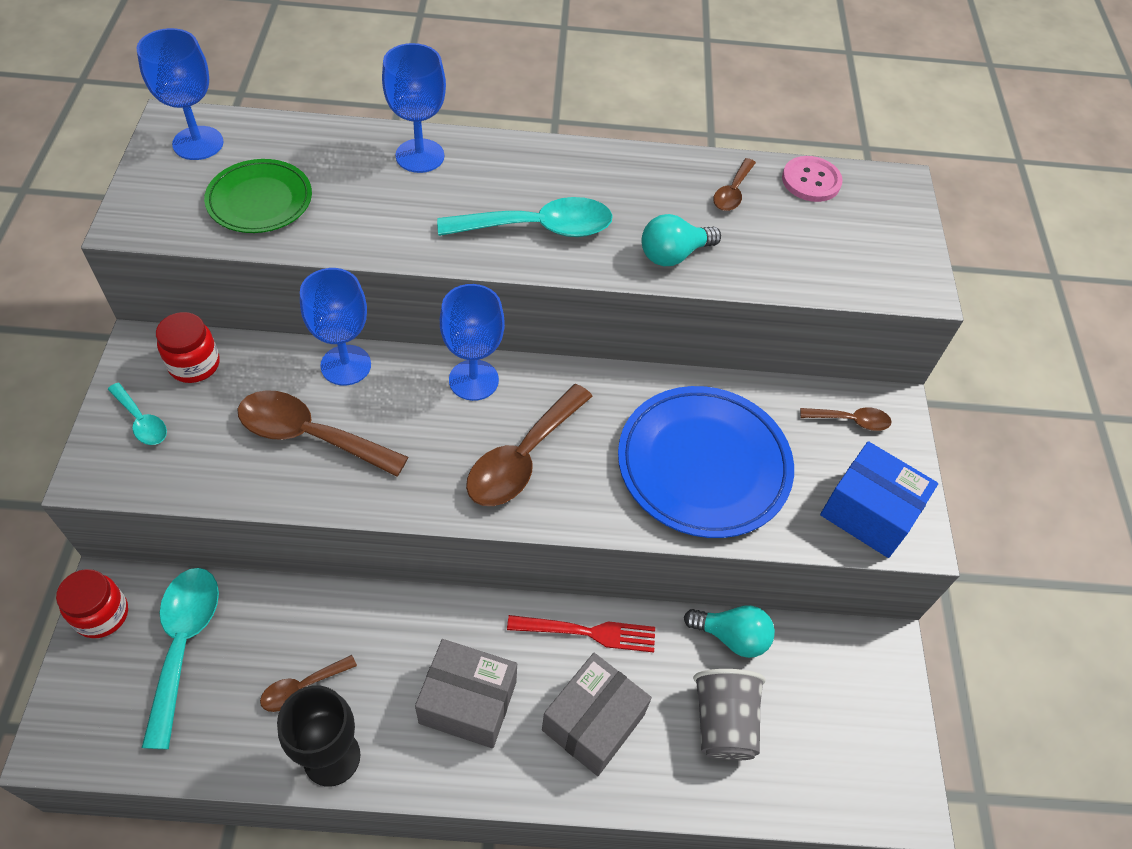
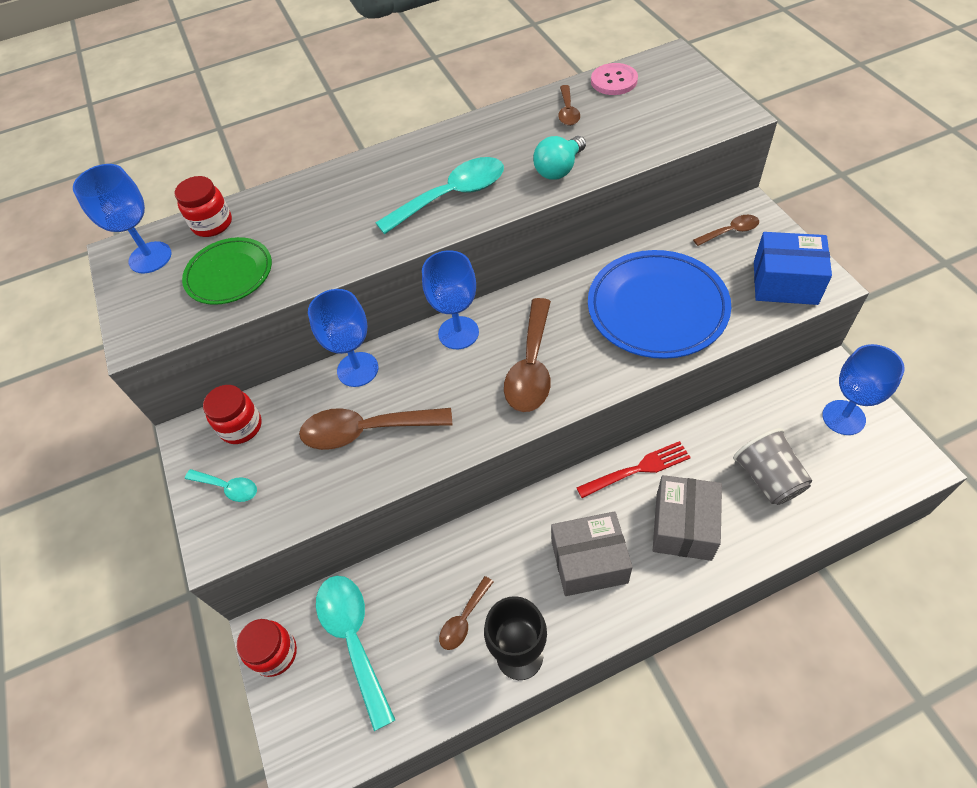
camera: 15 degrees left, 0 degrees up
blue goblet [382,43,446,173] -> blue goblet moved to [822,344,905,435]
turquoise light bulb [684,605,775,658] -> none
none -> red jar [175,176,232,237]

